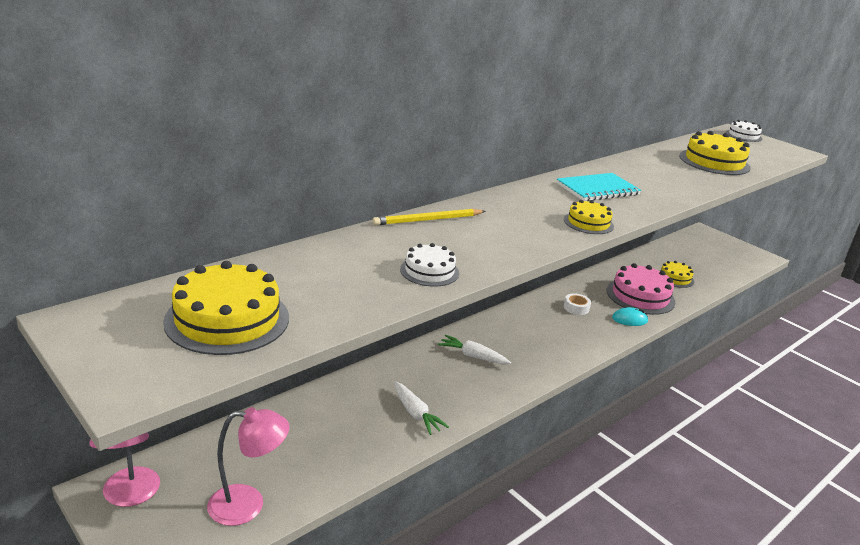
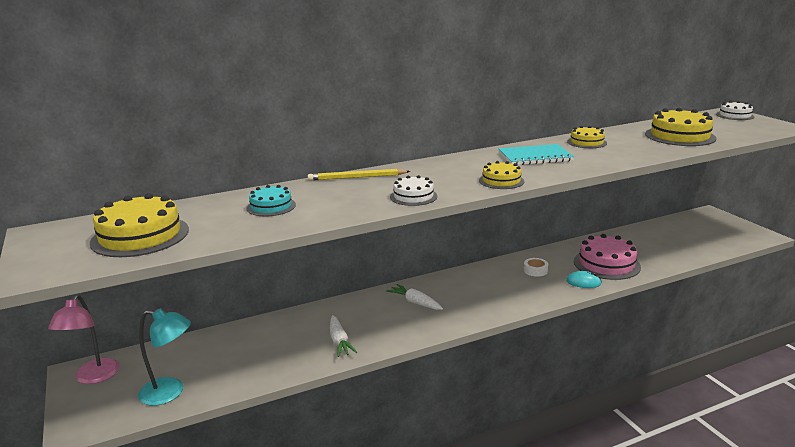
camera: 20 degrees right, 5 degrees down
pink lamp [207,407,290,526] -> turquoise lamp [138,308,191,406]
white cake [400,243,459,287] -> white cake moved to [390,175,437,206]
yellow cake [659,261,694,288] -> yellow cake moved to [567,126,607,148]
none -> turquoise cake [247,185,296,216]

